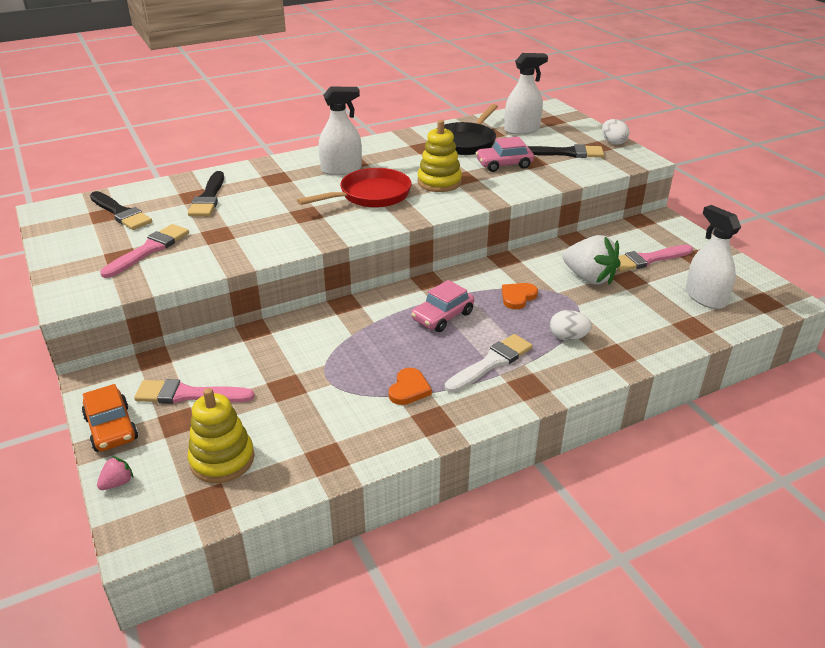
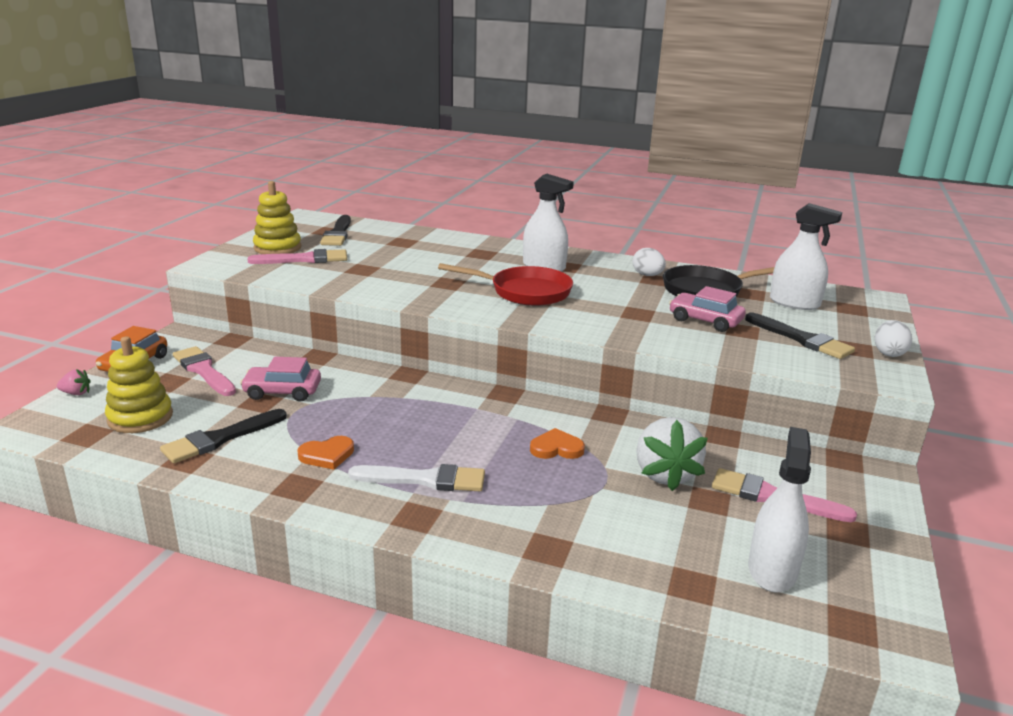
camera: 45 degrees right, 10 degrees down
black brush [188,171,224,216] -> black brush moved to [160,409,287,463]
pink car [411,280,474,332] -> pink car moved to [240,357,321,402]
yellow stacking toy [417,120,462,192] -> yellow stacking toy moved to [253,181,301,254]
white egg [550,310,592,341] -> white egg moved to [633,248,666,276]

